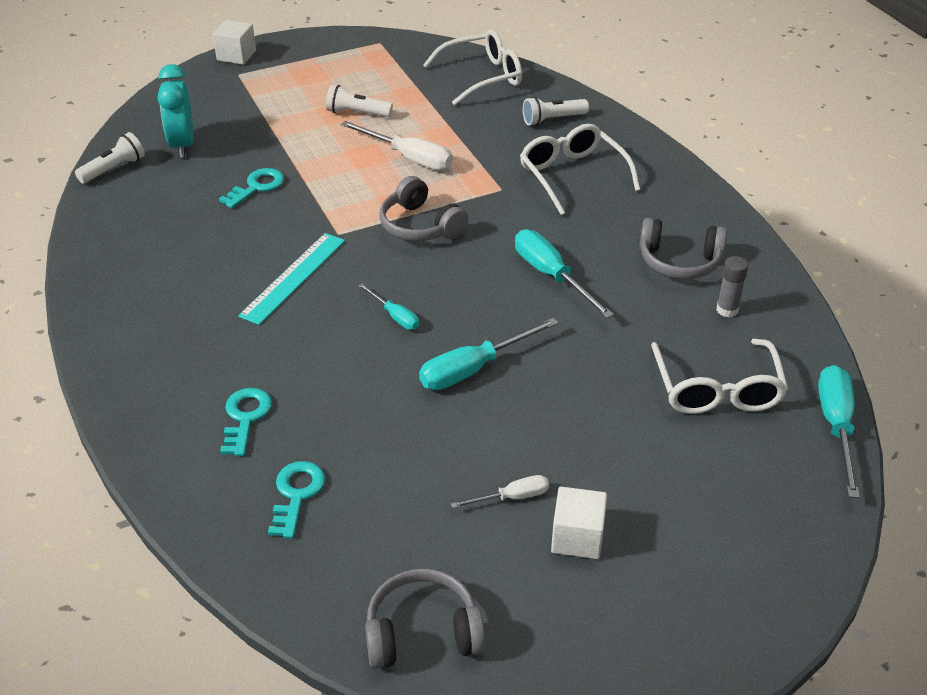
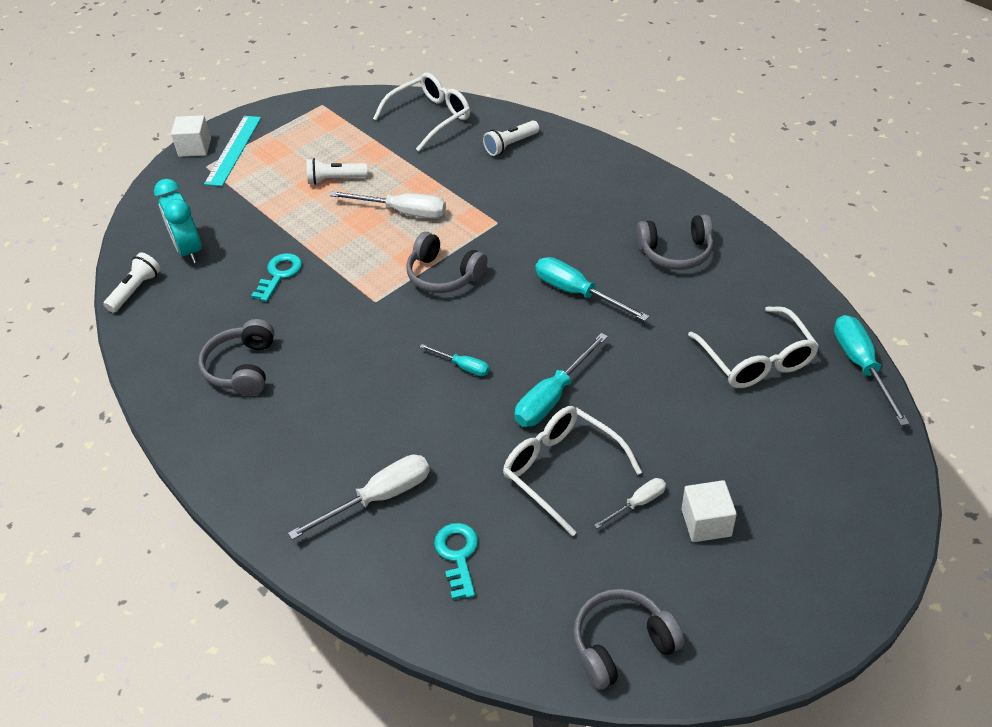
camera: 15 degrees left, 5 degrees up
turquoise key [220,388,272,456] -> white screwdriver [288,454,430,540]
turquoise ruler [238,233,345,325] -> turquoise ruler moved to [204,116,261,186]
white glasses [520,124,640,215] -> white glasses moved to [503,406,642,536]
grey glue stick [716,256,749,317] -> none
none -> grey headphones [198,319,275,396]

